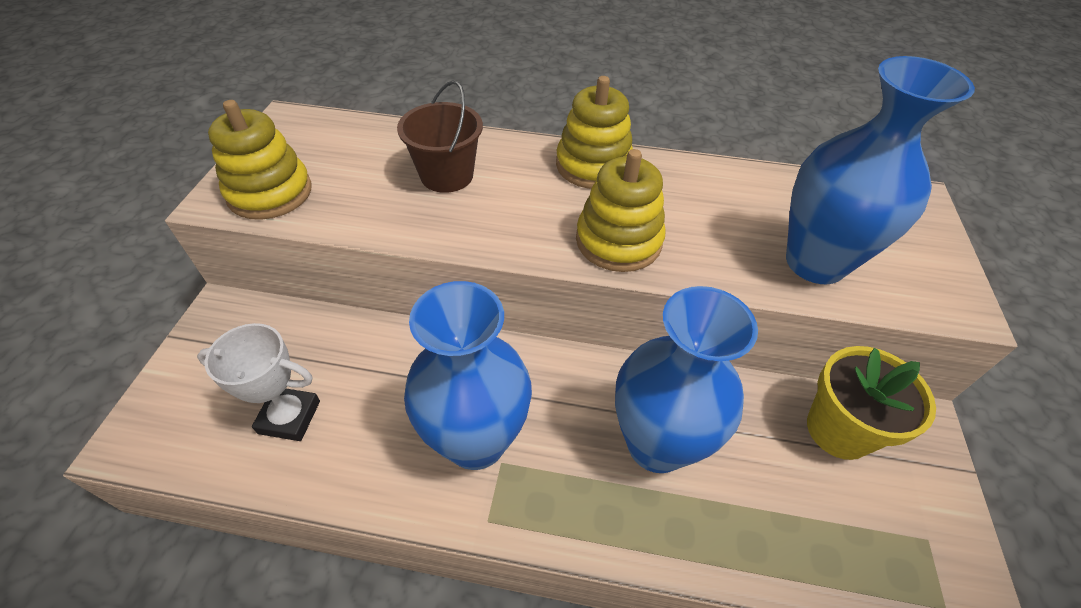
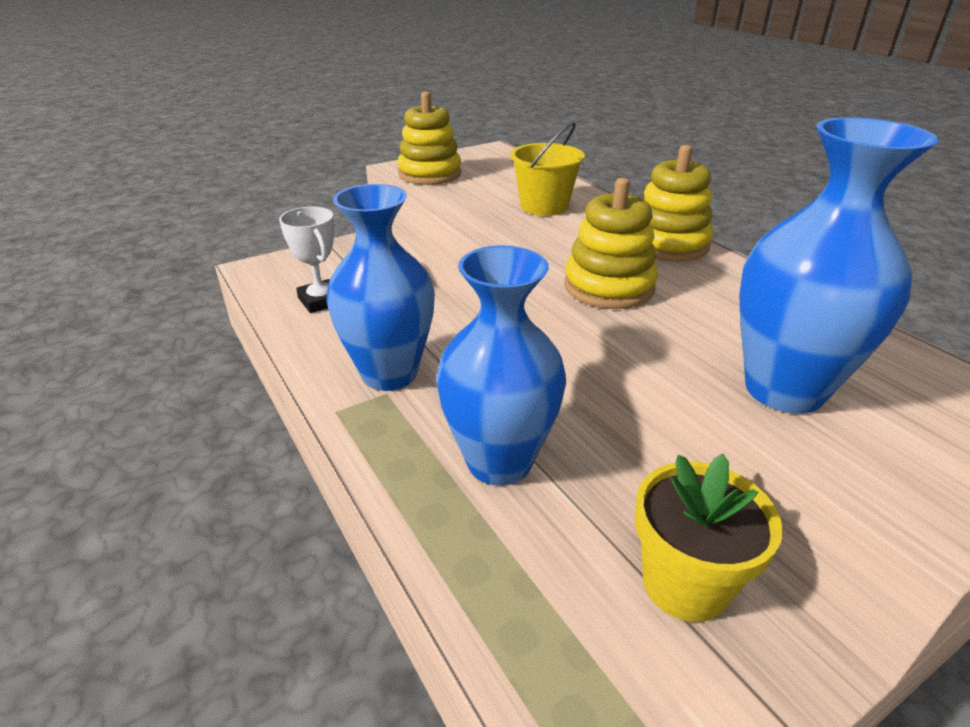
camera: 50 degrees right, 15 degrees down
brown bucket [397,80,483,193] -> yellow bucket [510,122,585,216]

